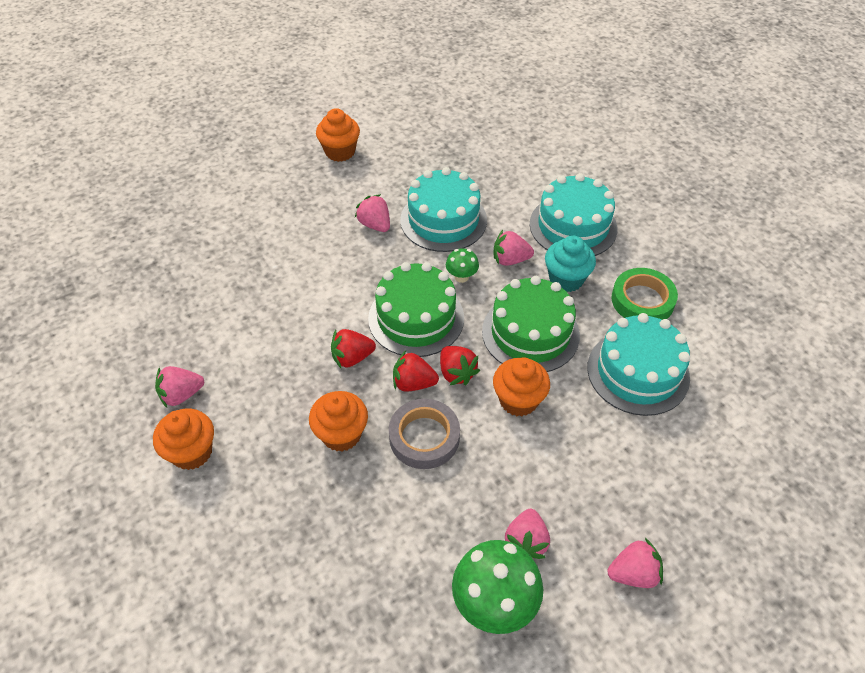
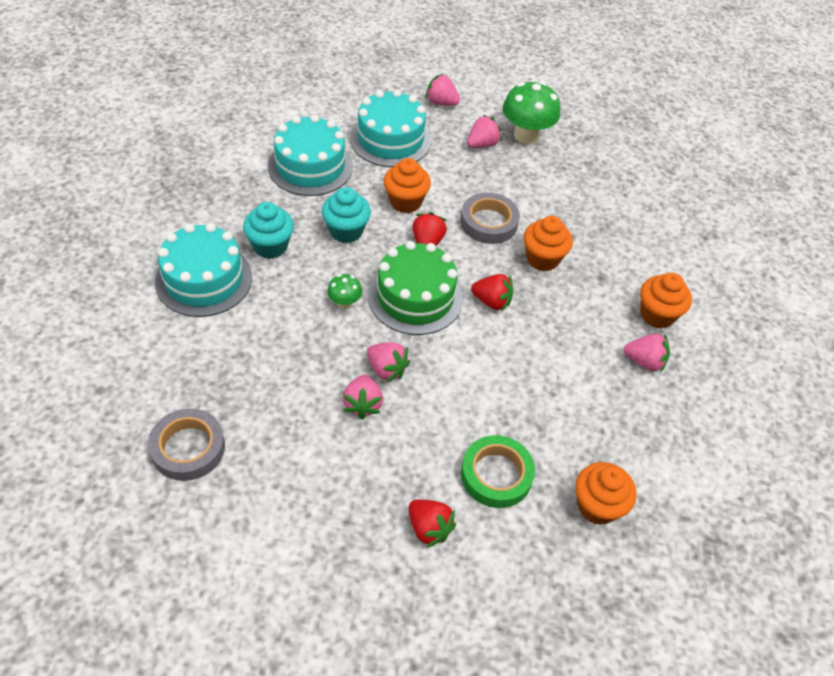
camera: 145 degrees left, 0 degrees up
orange cupcake [316,108,360,162] -> orange cupcake moved to [575,462,637,525]
red strawberry [393,351,439,392] -> red strawberry moved to [409,500,456,548]
turquoise cake [400,167,487,252] -> turquoise cake moved to [350,89,431,167]
green cake [482,276,580,372] -> turquoise cupcake [322,187,371,243]
pink strawberry [493,230,534,266] -> pink strawberry moved to [367,343,410,382]
green tape [611,268,678,320] -> green tape moved to [461,435,535,508]
none -> grey tape [148,408,225,481]

